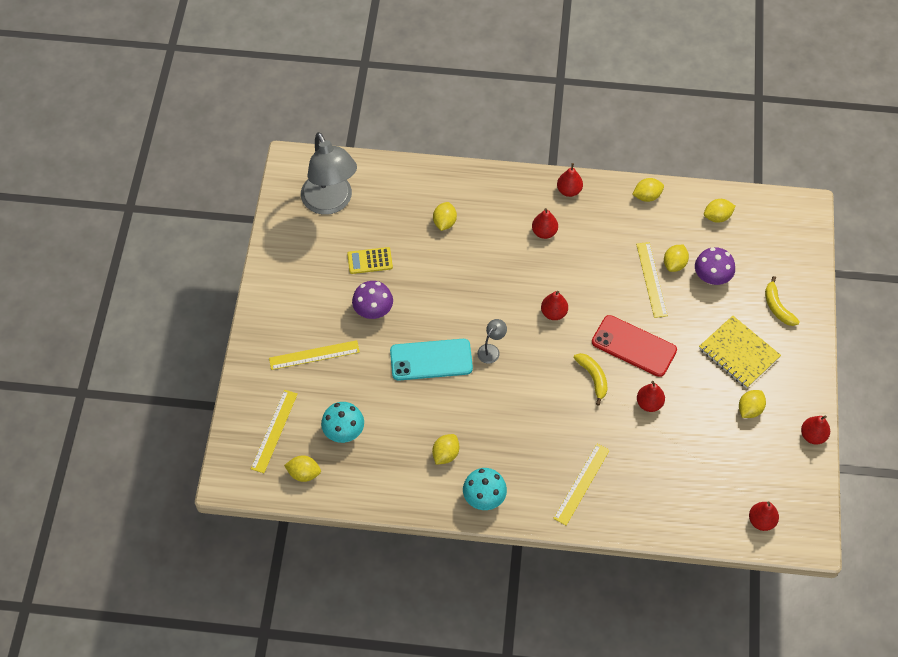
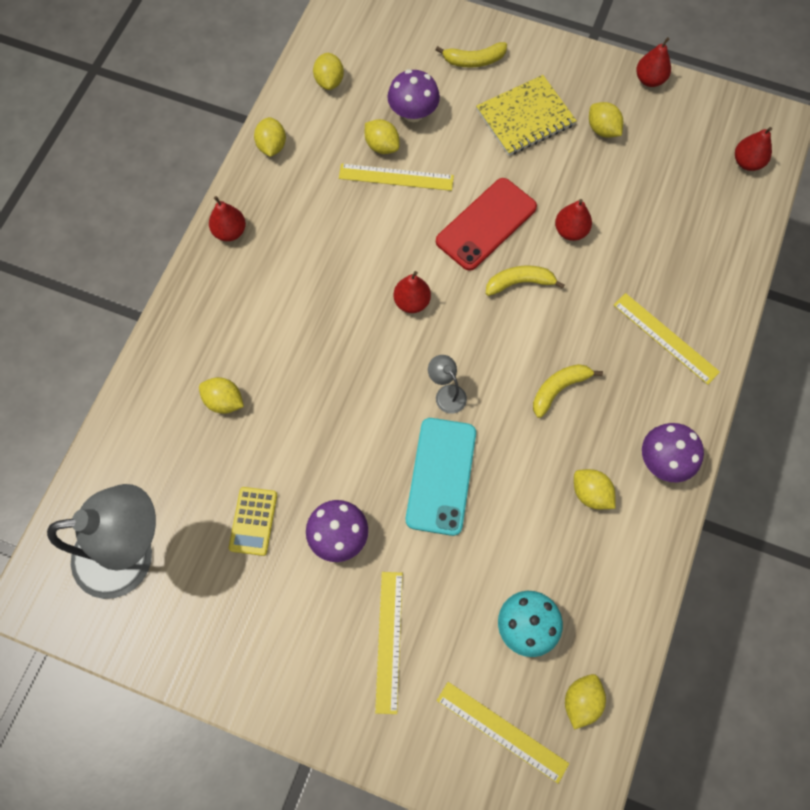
camera: 75 degrees left, 10 degrees up
turquoise mushroom [463,468,507,510] -> purple mushroom [642,423,704,482]
red pear [532,208,558,239] -> none
none -> yellow banana [533,364,603,418]

